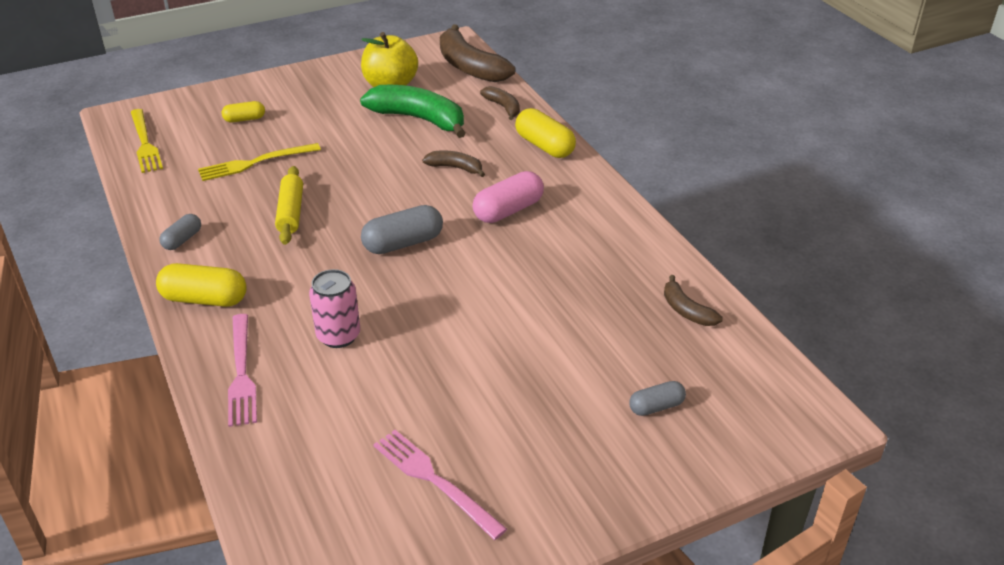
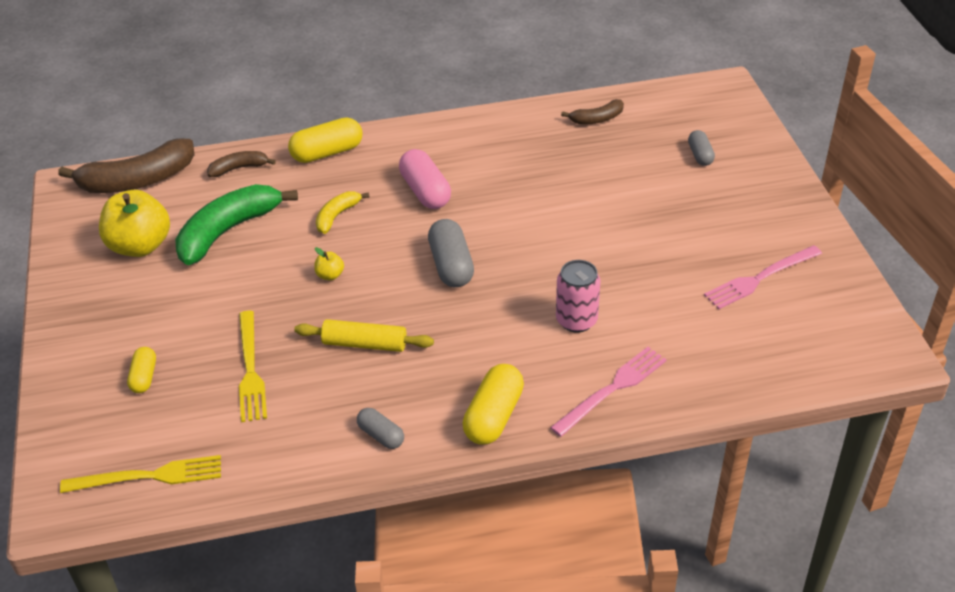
camera: 75 degrees left, 5 degrees up
pink fork [228,314,257,427] -> pink fork turned 45 degrees counterclockwise [550,347,667,437]
brown banana [422,150,485,177] -> yellow banana [316,191,369,234]
none -> yellow apple [314,247,344,280]

